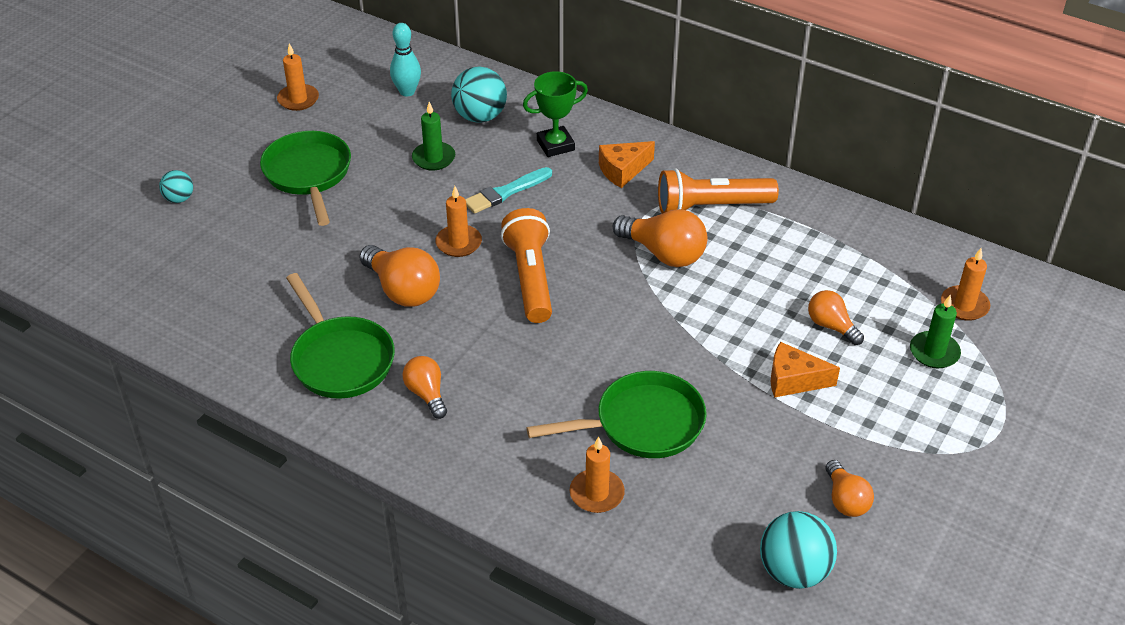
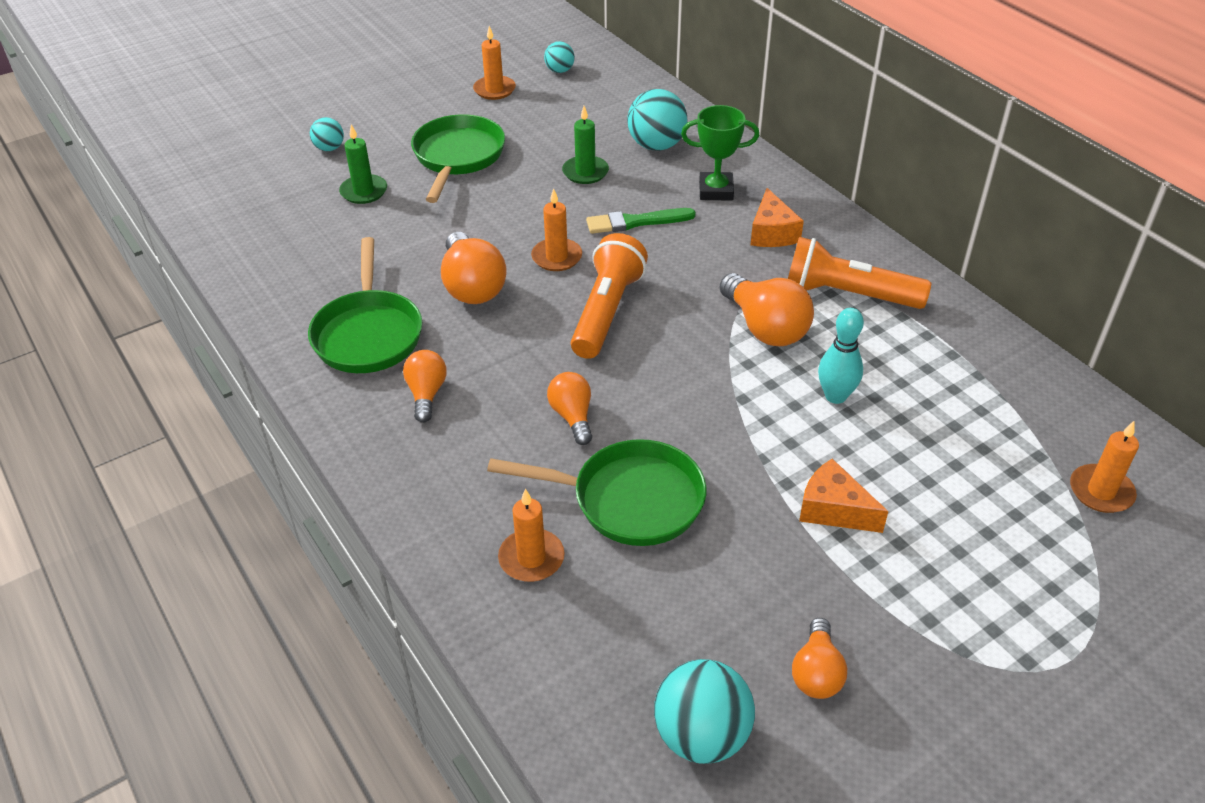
camera: 25 degrees right, 0 degrees up
turquoise bowling pin [390,23,421,97] -> turquoise bowling pin moved to [818,308,864,404]
turquoise brush [465,167,552,214] -> green brush [586,208,696,234]
orange cheese [599,141,655,188] -> orange cheese turned 90 degrees counterclockwise [751,188,804,247]
orange light bulb [808,290,864,345] -> orange light bulb moved to [547,372,592,445]
green candle [910,295,961,368] -> green candle moved to [339,124,387,204]
none -> turquoise ball [544,41,575,73]

